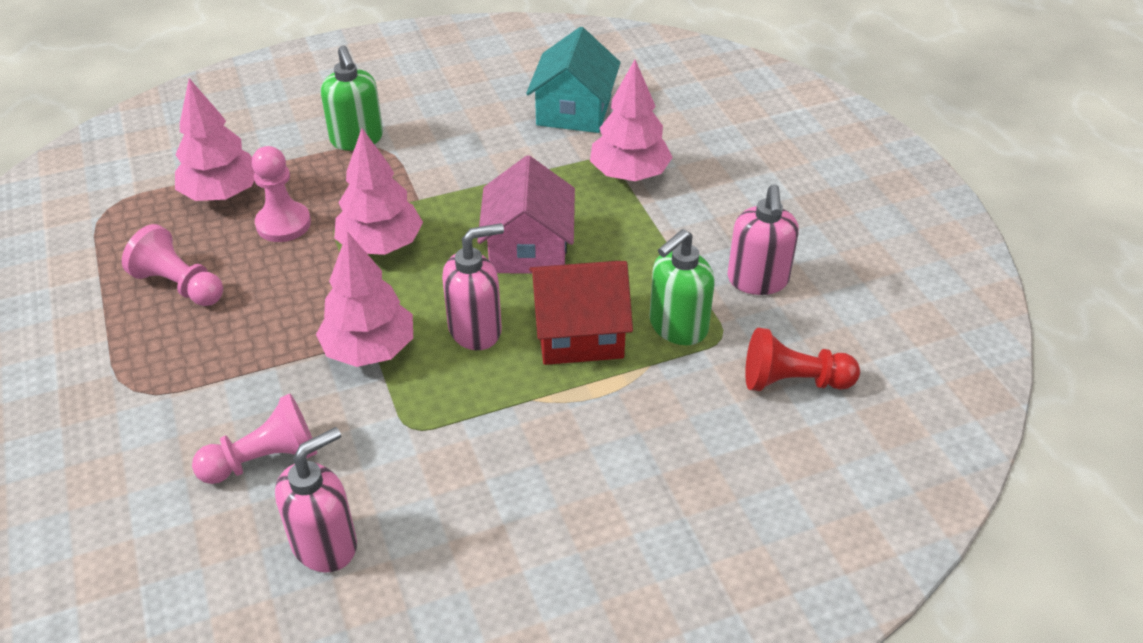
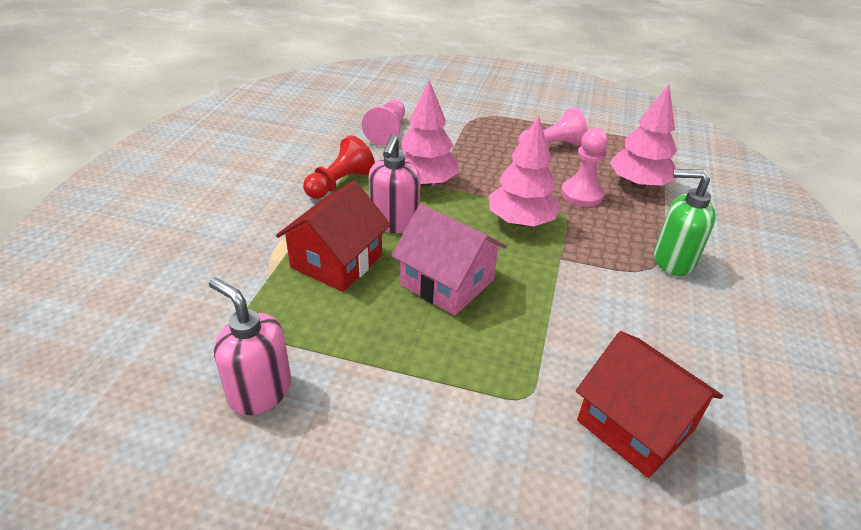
camera: 125 degrees right, 5 degrees down
pink soap dispenser [275,427,357,572] -> none
turquoise house [526,27,621,133] -> red house [576,331,723,478]
pink tree [590,60,673,181] -> none
green soap dispenser [649,229,715,345] -> none
red pawn [745,328,860,391] -> red pawn moved to [303,135,375,199]

